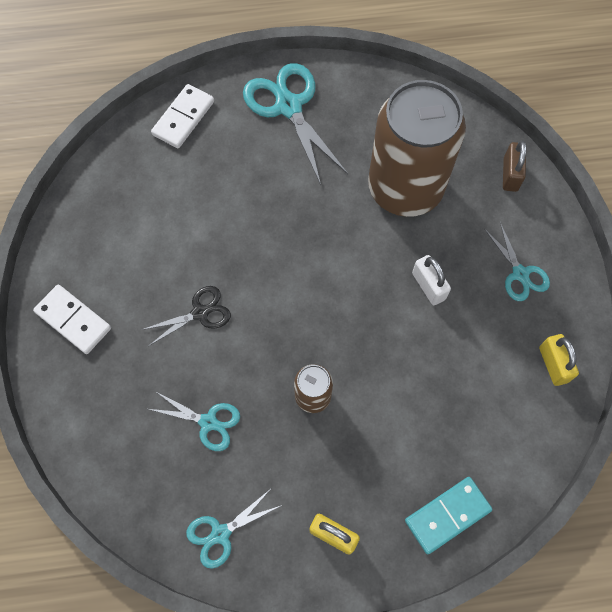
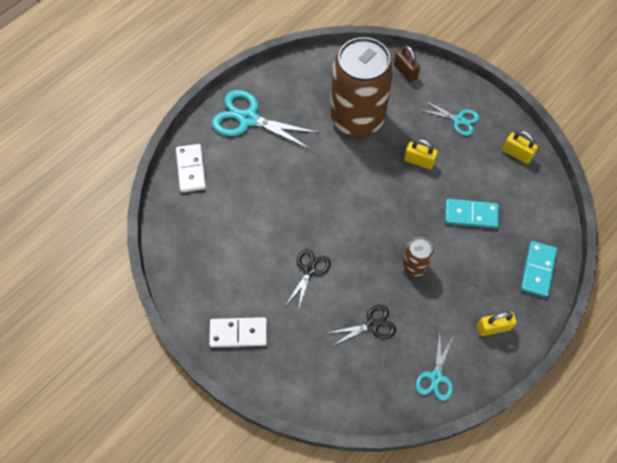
camera: 40 degrees left, 5 degrees down
turquoise scissors [149,391,240,451] -> black scissors [328,305,396,346]
white padlock [412,255,451,305] -> yellow padlock [404,139,438,169]
none -> turquoise domino [445,199,499,228]

